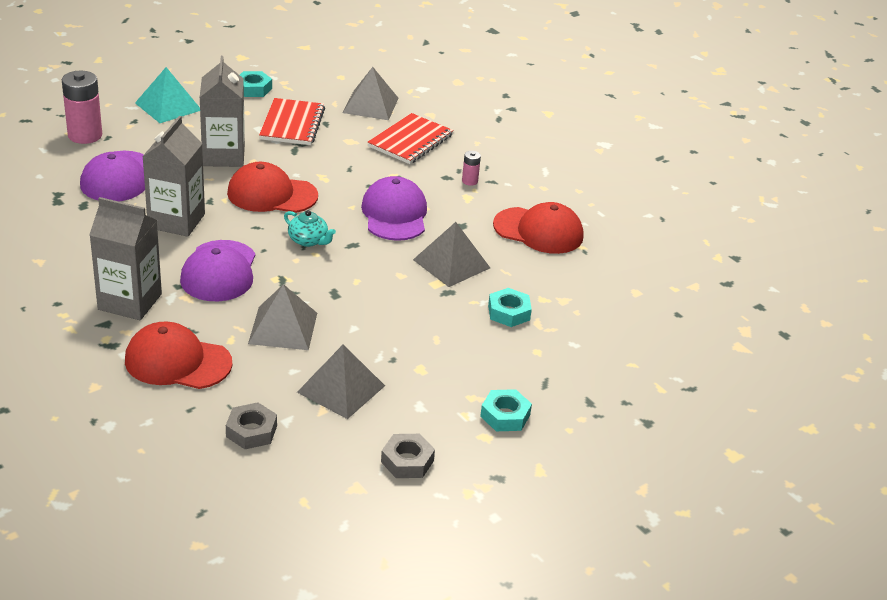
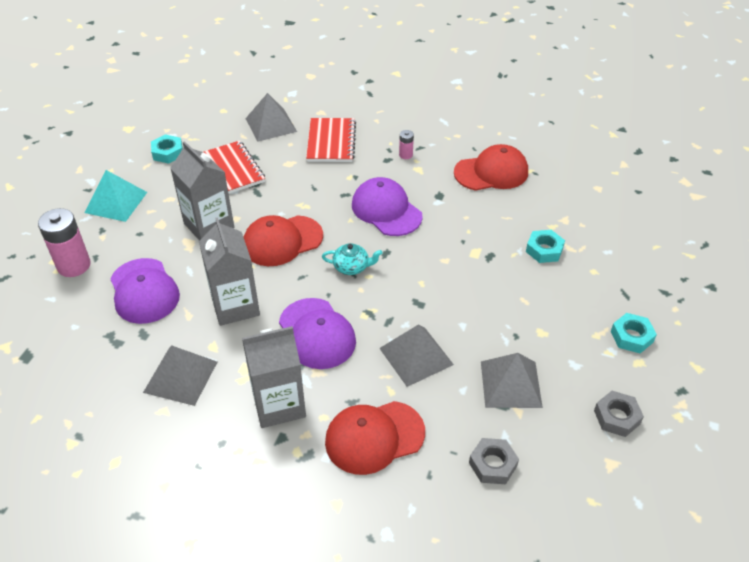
camera: 30 degrees left, 10 degrees up
grey pyramid [413,222,490,287] -> grey pyramid moved to [143,345,217,406]

